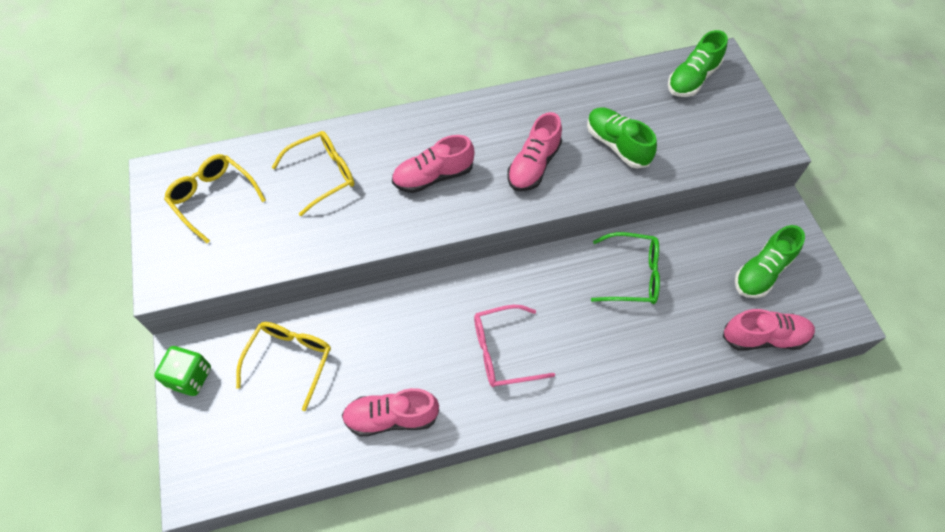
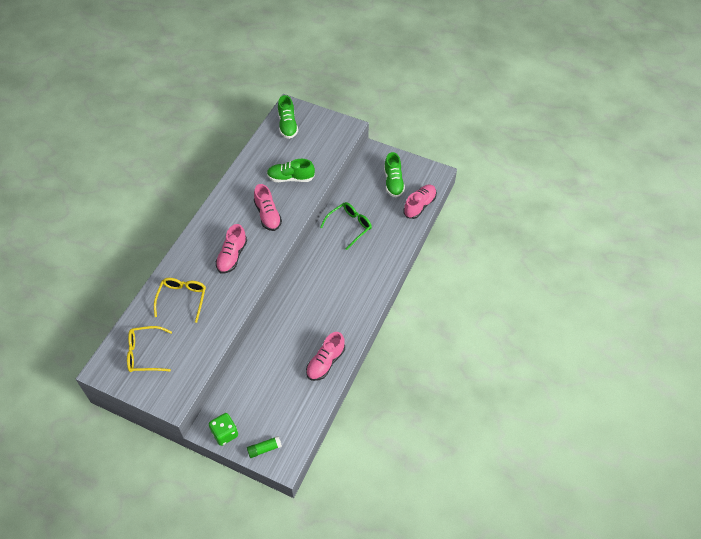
camera: 50 degrees left, 5 degrees down
yellow glasses [236,322,331,411] -> none
pink glasses [474,305,555,387] -> none
none -> green glue stick [247,436,282,458]

